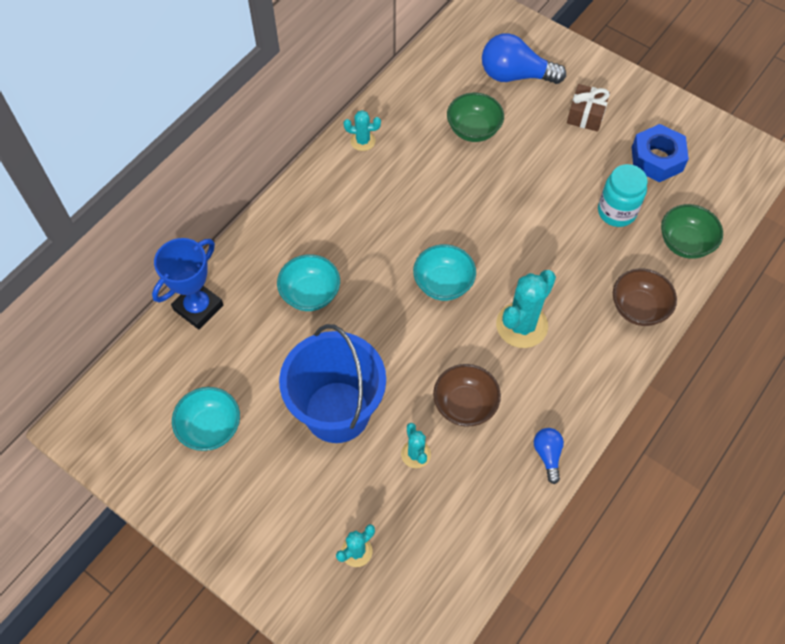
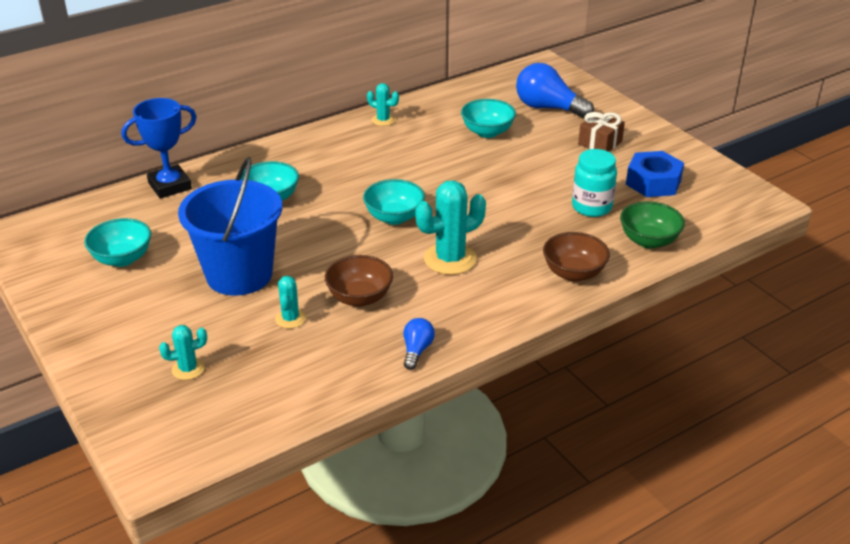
camera: 20 degrees right, 25 degrees down
green bowl [447,93,504,142] -> turquoise bowl [461,99,516,138]

